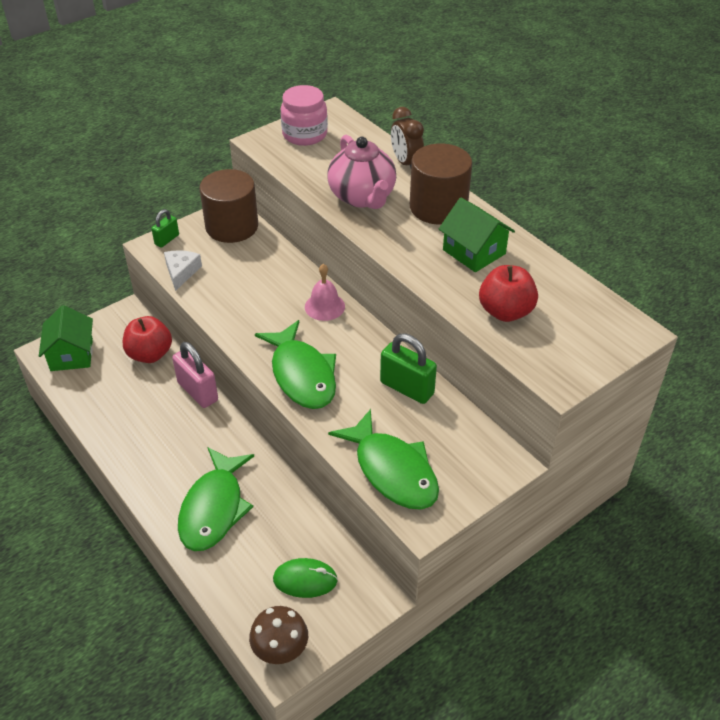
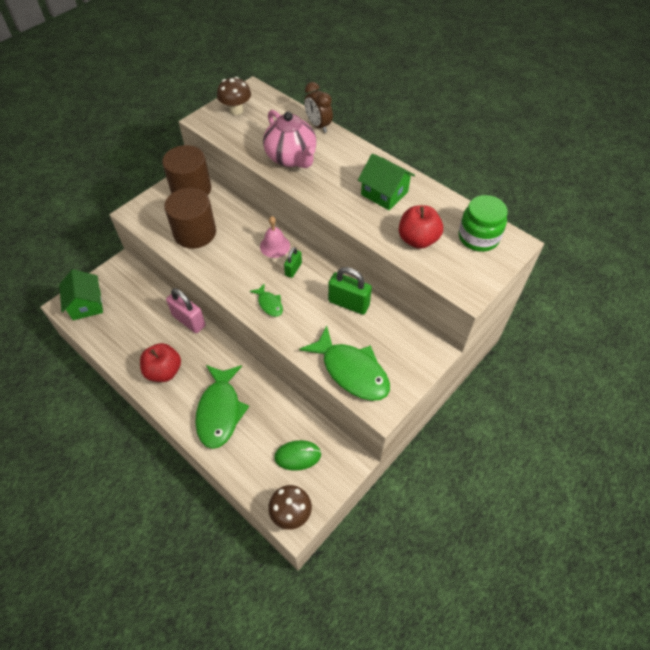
camera: 10 degrees left, 10 degrees up
red apple [123,316,172,363] -> red apple moved to [140,343,181,382]
green padlock [151,209,179,248] -> green padlock moved to [284,247,302,278]
white cheese [164,250,202,291] -> none
green fish [255,320,336,409] -> green fish [250,283,283,317], size x0.47
pink jar [281,85,328,146] -> brown mushroom [217,77,251,115]
brown cylinder [410,143,472,225] -> brown cylinder moved to [164,188,216,249]
none -> green jar [458,195,508,252]

